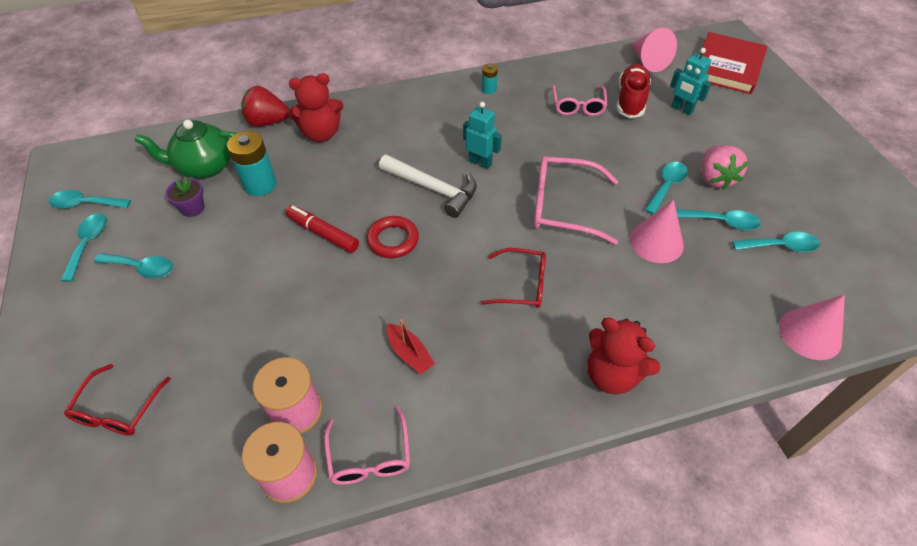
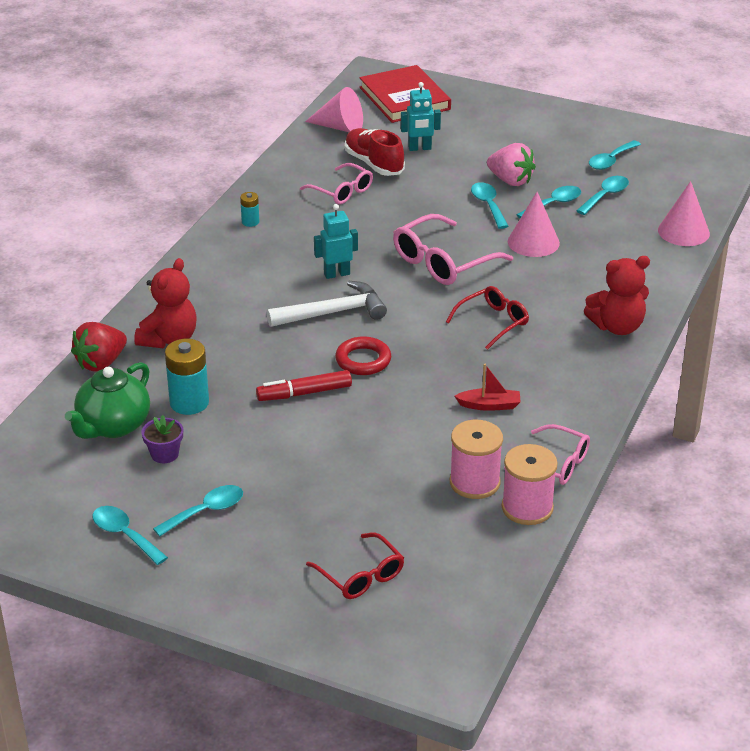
camera: 50 degrees left, 15 degrees down
turquoise spoon [49,190,131,209] -> turquoise spoon moved to [589,140,641,170]

